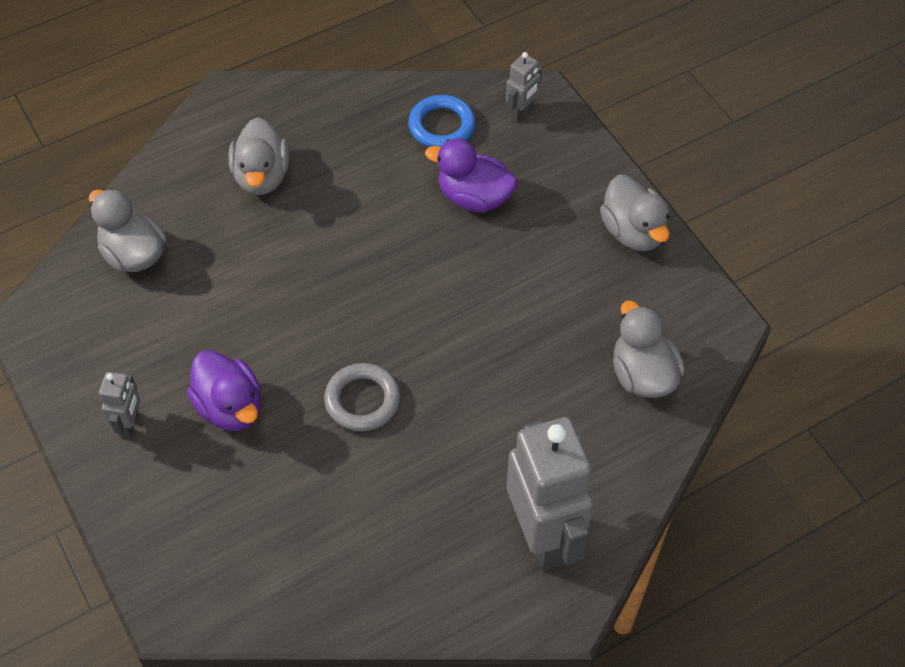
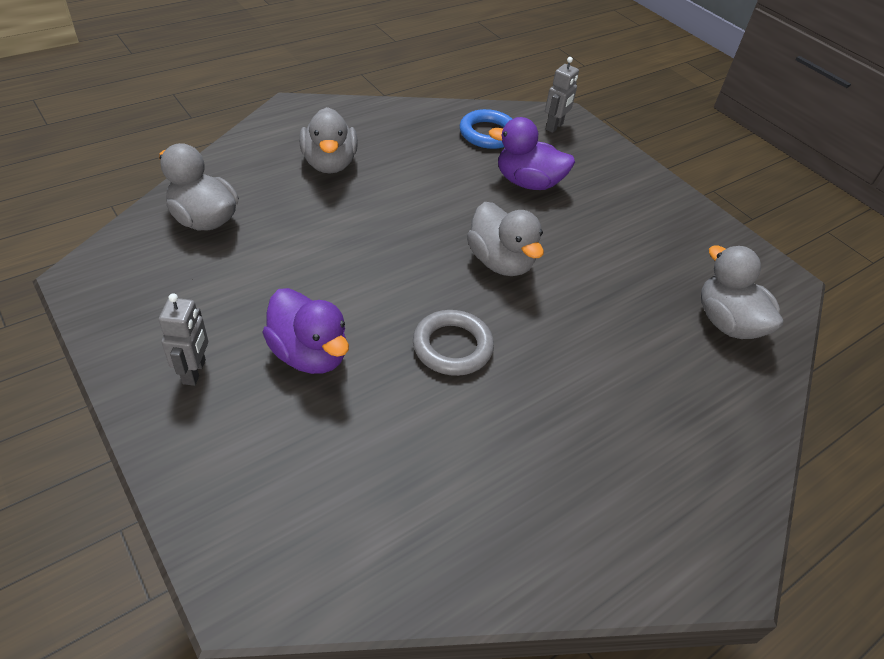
camera: 10 degrees left, 10 degrees down
grey robot [507,417,593,571] -> none
grey duck [600,175,670,251] -> grey duck moved to [467,202,544,276]

